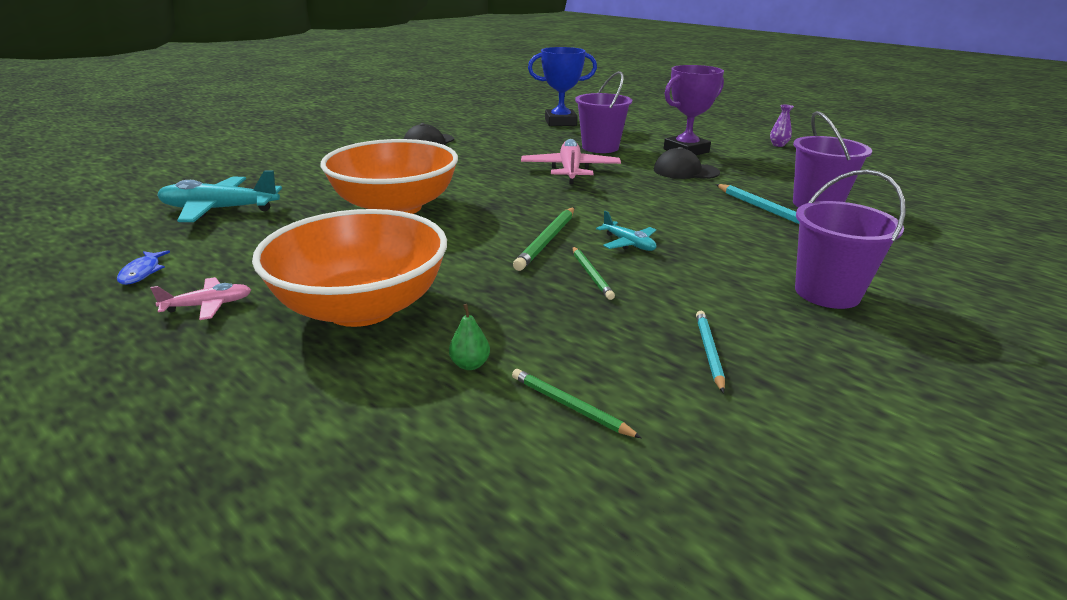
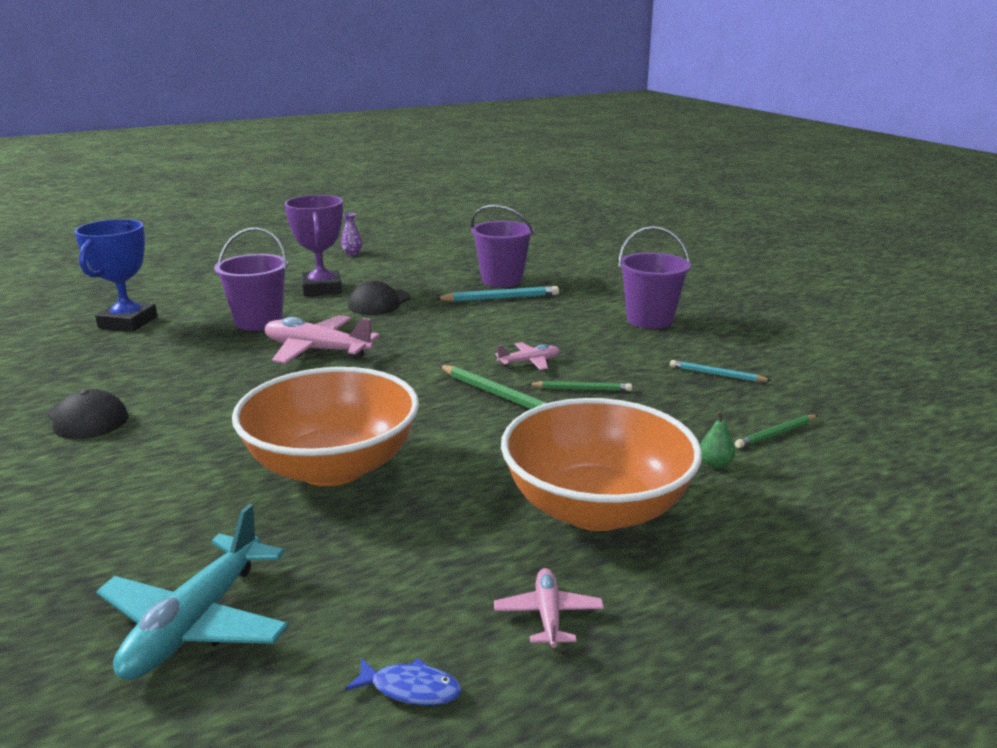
camera: 70 degrees left, 5 degrees down
turquoise plane [596,211,656,251] -> pink plane [495,342,560,370]

